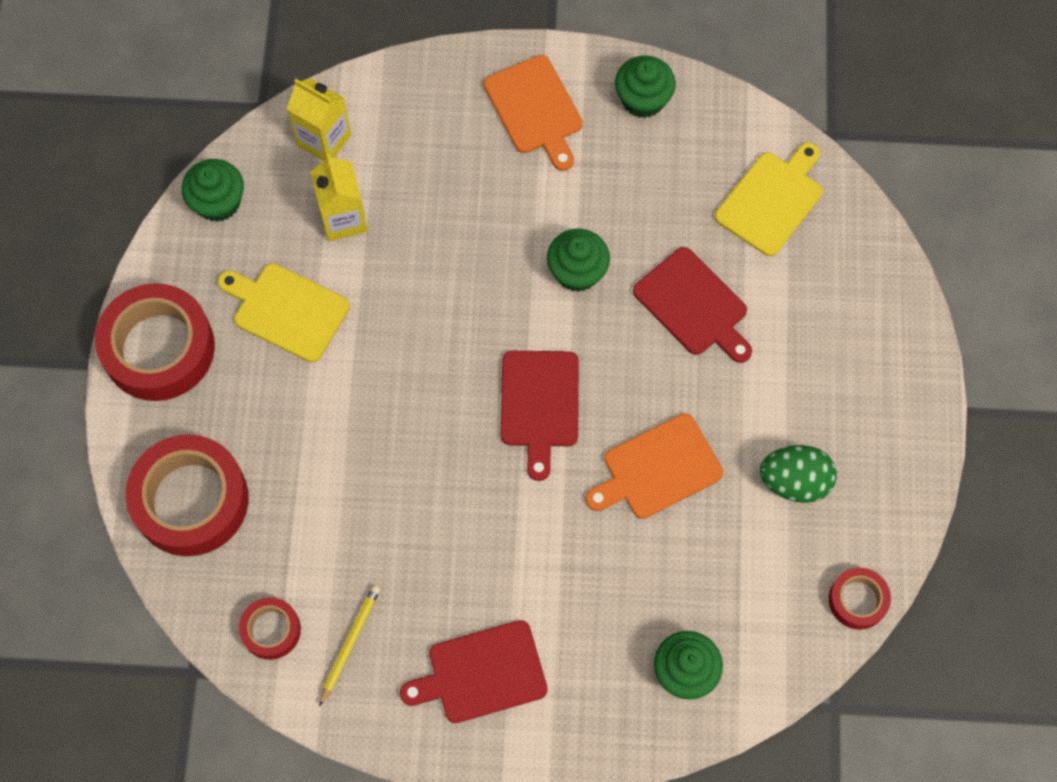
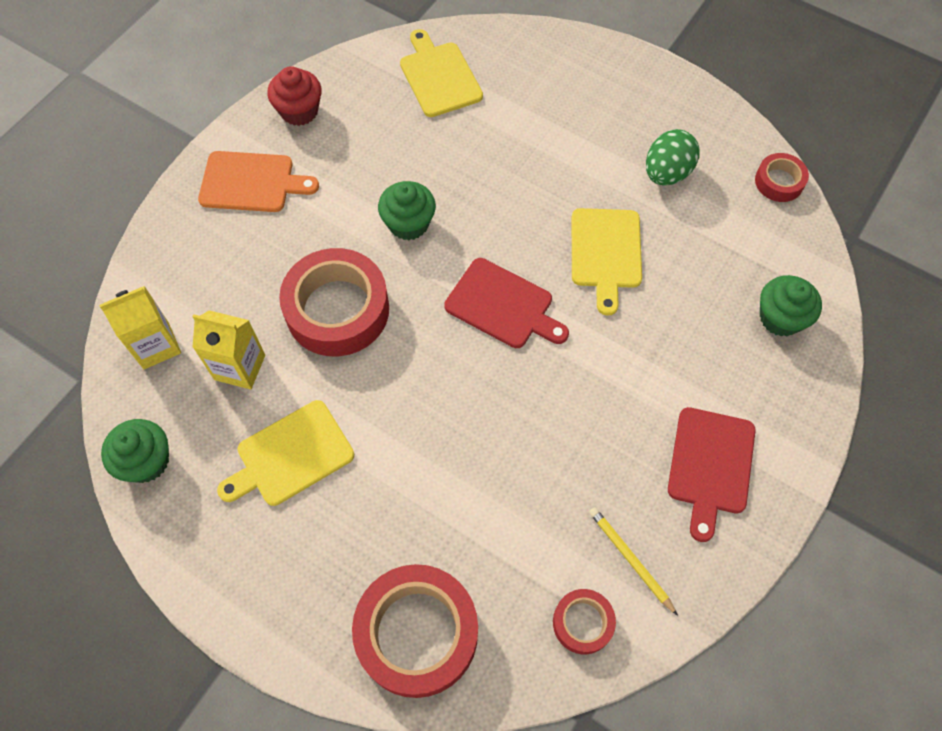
camera: 60 degrees left, 5 degrees down
red tape [95,283,215,401] -> red tape moved to [279,248,389,356]
orange cutting board [586,413,724,519] -> yellow cutting board [572,208,642,316]
green cupcake [615,55,676,118] -> red cupcake [267,66,322,126]
red cutting board [633,247,752,363] -> none

